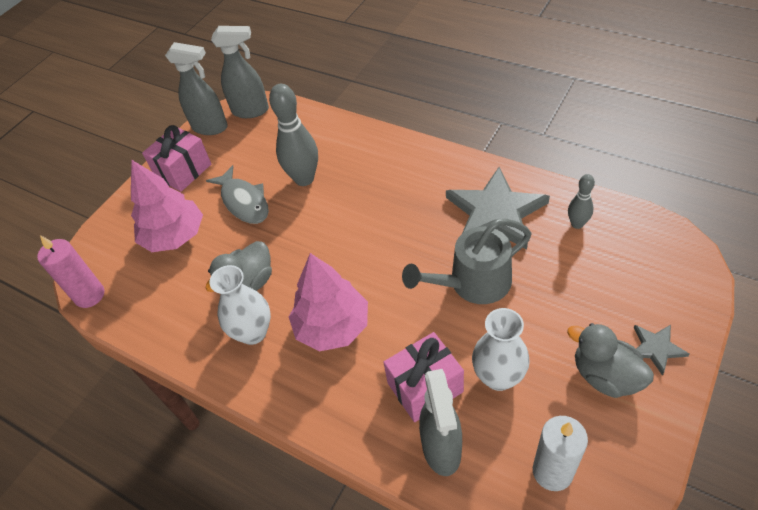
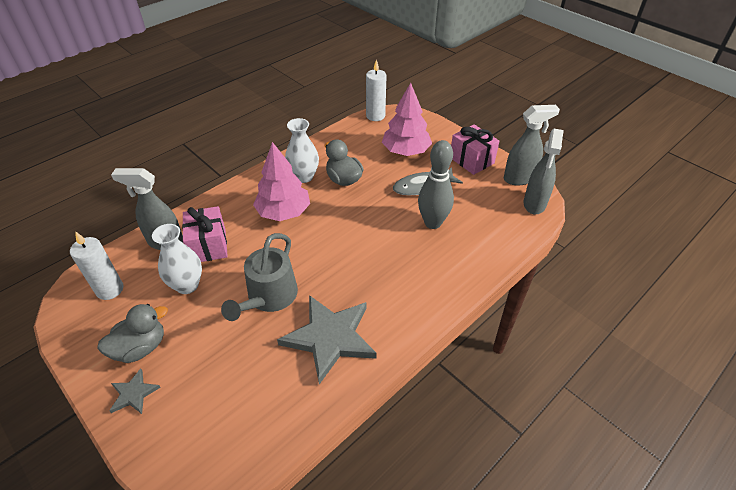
camera: 100 degrees right, 5 degrees down
pink candle [37,235,104,308] -> white candle [366,59,387,121]
grey spray bottle [165,42,228,135] -> grey spray bottle turned 135 degrees counterclockwise [504,105,560,185]
grey watering can [402,219,532,304] -> grey watering can turned 150 degrees counterclockwise [221,233,298,321]
grey bowling pin [568,174,595,229] -> none

